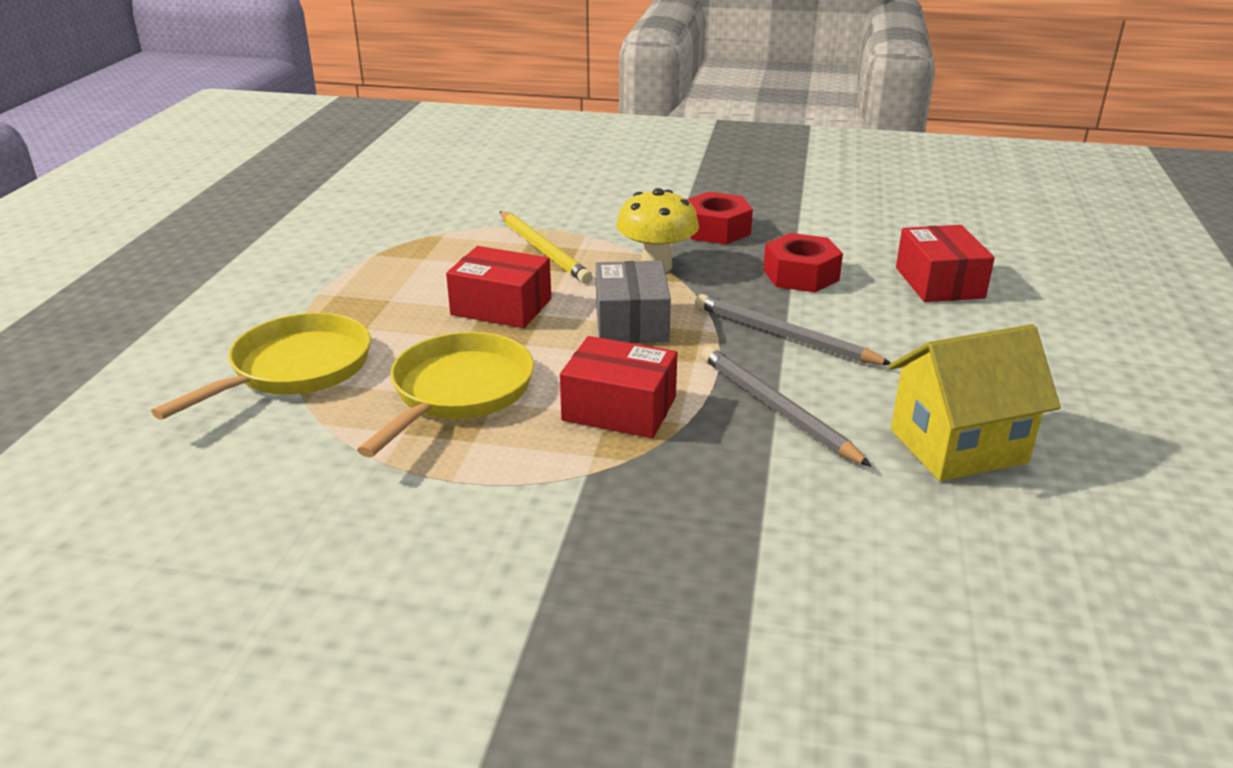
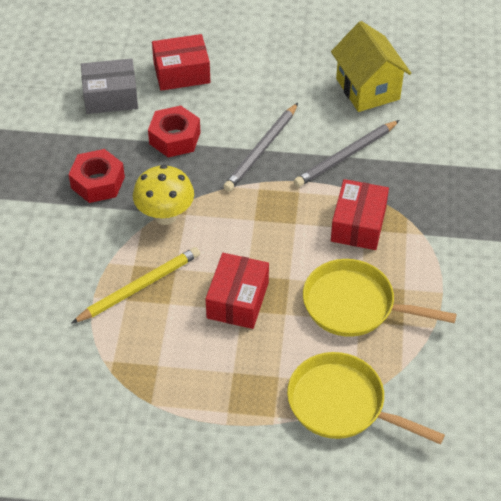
camera: 95 degrees left, 20 degrees up
grey box [596,261,671,343] -> grey box moved to [81,58,138,114]

